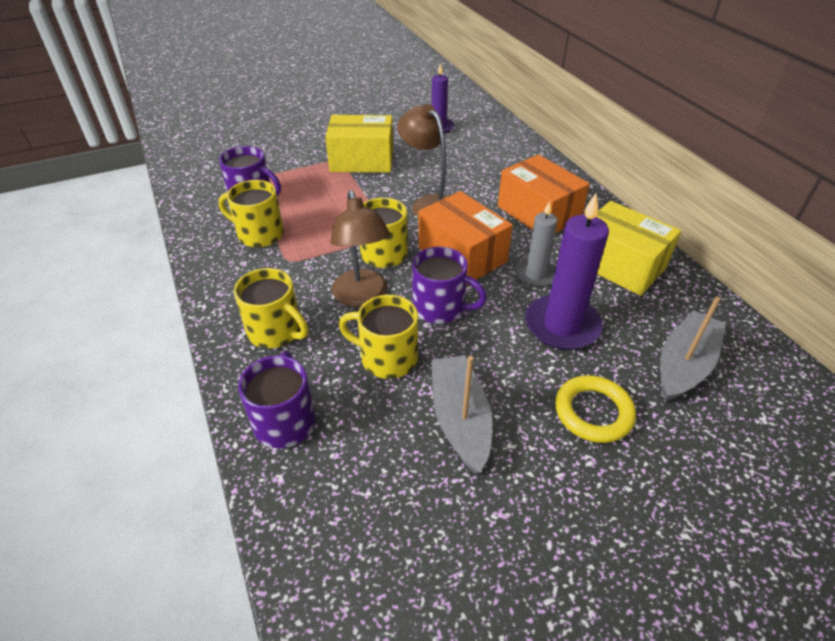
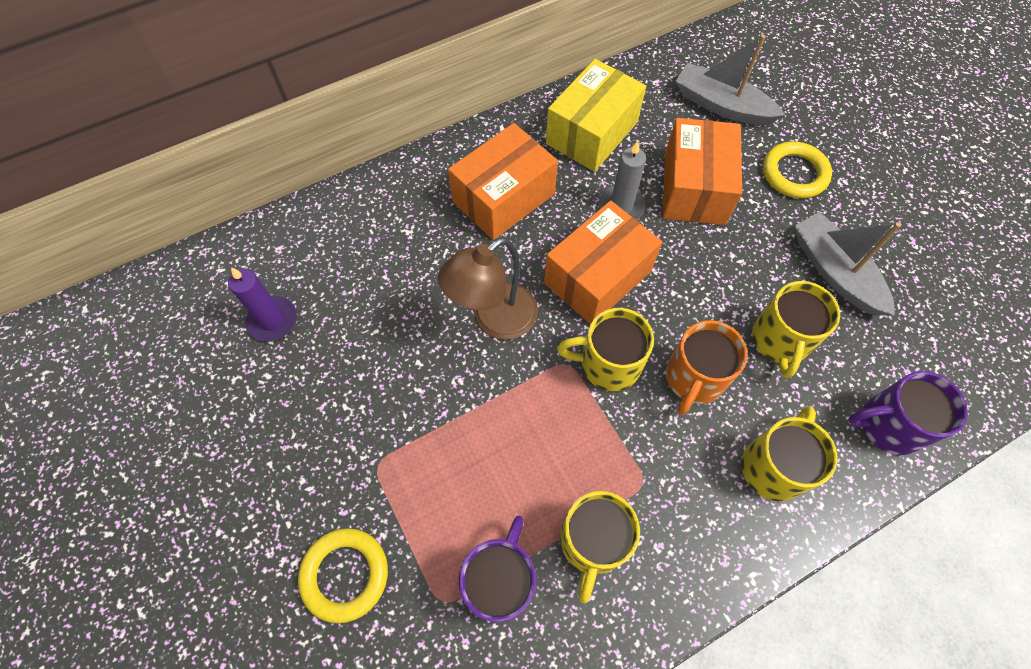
camera: 95 degrees left, 20 degrees up
yellow box [325,115,393,173] -> none
brown lamp [330,190,390,307] -> orange mug [666,320,748,415]
purple mug [412,246,487,324] -> none
grey boat [432,355,492,473] -> grey boat turned 75 degrees clockwise [795,212,901,315]
purple candle [525,193,609,350] -> orange box [663,118,742,225]
none -> yellow ring [298,528,388,623]

